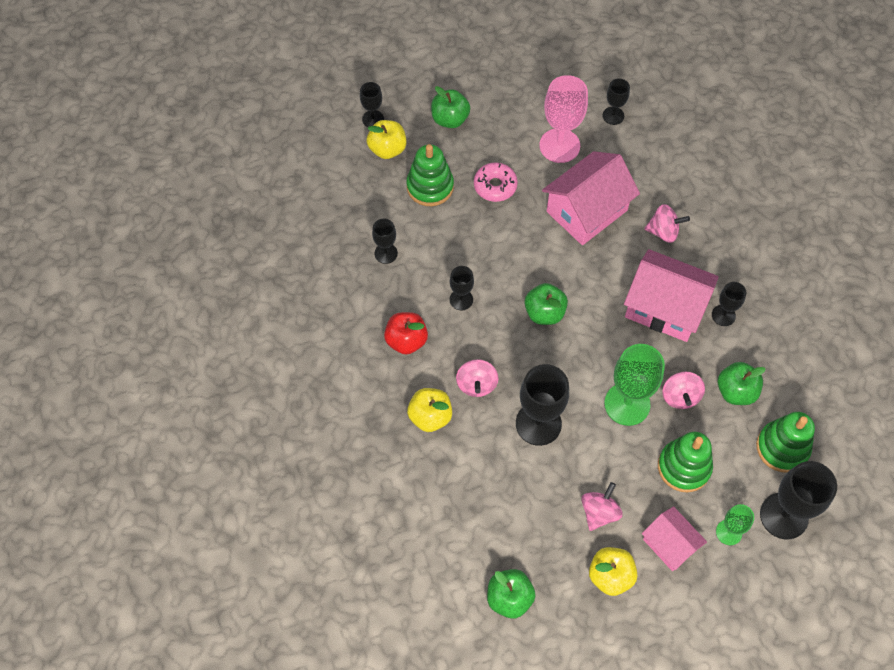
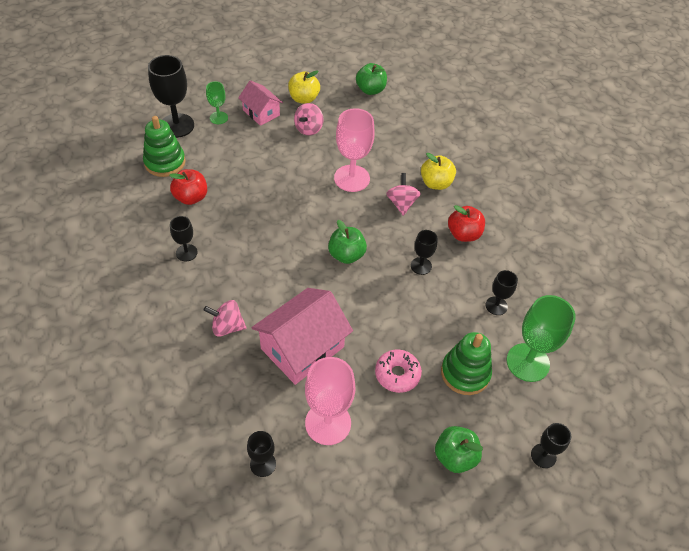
camera: 175 degrees right, 10 degrees down
yellow apple [367,120,406,159] -> none
black goblet [516,364,569,446] -> pink goblet [334,108,375,192]
green goblet [604,344,665,426] -> green goblet moved to [507,295,576,382]
pink house [624,249,719,342] -> none
green stacking toy [658,432,713,492] -> none
pink spinning top [662,371,705,409] -> none
green apple [718,362,766,405] -> red apple [169,169,207,205]

